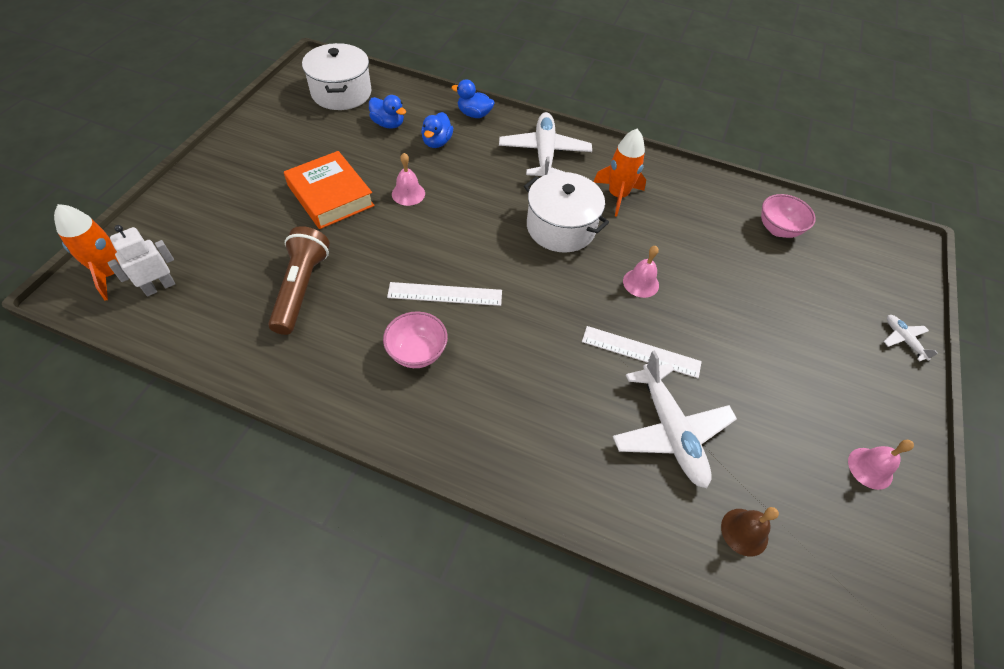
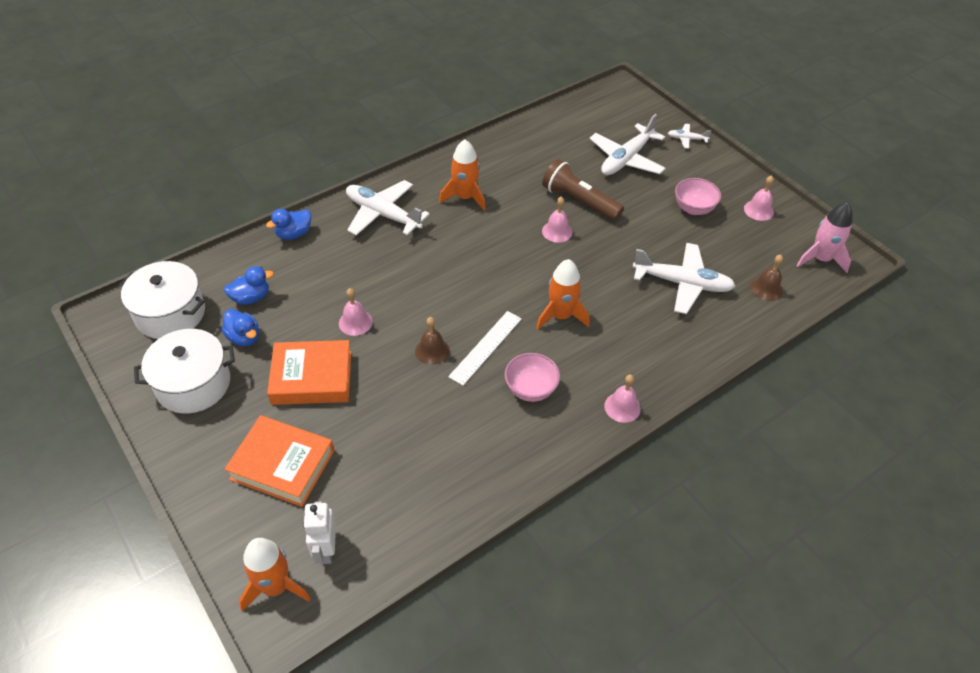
camera: 55 degrees left, 5 degrees down
brown flashlight [268,226,330,335] -> brown flashlight moved to [542,159,624,221]
blue duck [421,112,453,148] -> blue duck moved to [221,309,259,346]
white pot [524,172,609,253] -> white pot moved to [134,329,235,414]
white ruler [582,326,702,378] -> none
pink bowl [761,194,816,238] -> pink bowl moved to [675,178,721,215]
none -> orange book [224,415,334,507]
none -> brown bell [415,317,450,365]
none -> orange rocket [536,259,590,330]
none -> white plane [589,114,666,175]
none -> pink bell [604,375,641,423]
none -> pink rocket [796,202,853,273]

